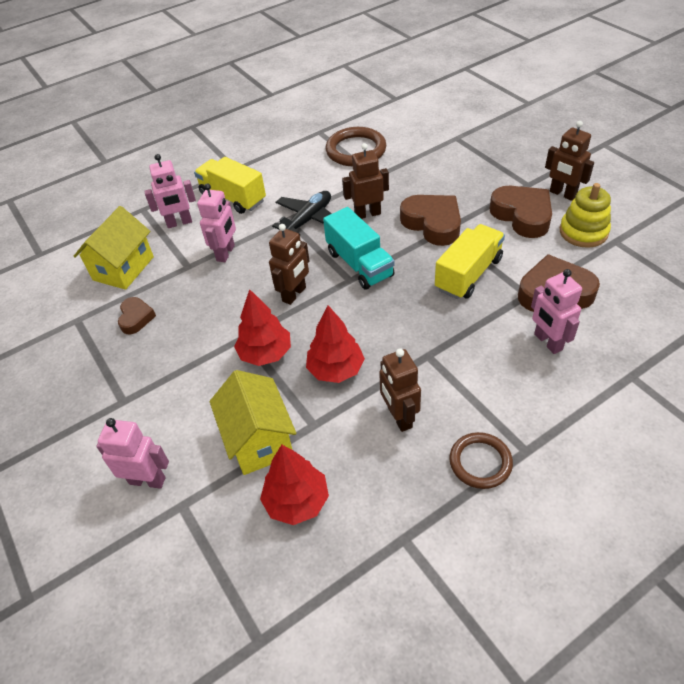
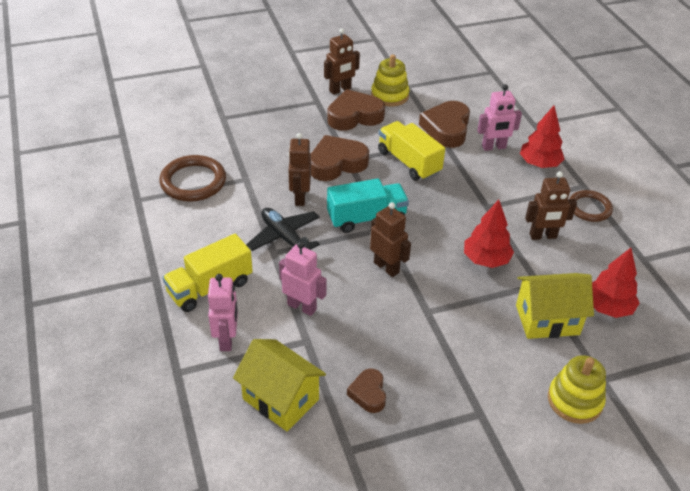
camera: 80 degrees left, 5 degrees down
pink robot [96,418,169,489] -> yellow stacking toy [548,355,606,424]
brown heart [118,297,156,334] -> brown heart turned 105 degrees counterclockwise [347,368,386,413]
red tree [234,289,291,366] -> red tree moved to [520,106,564,168]

